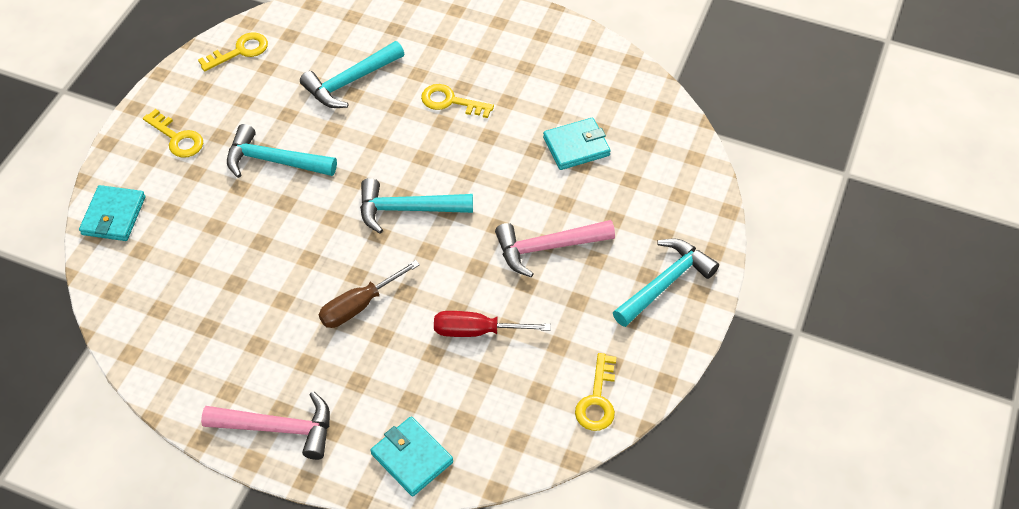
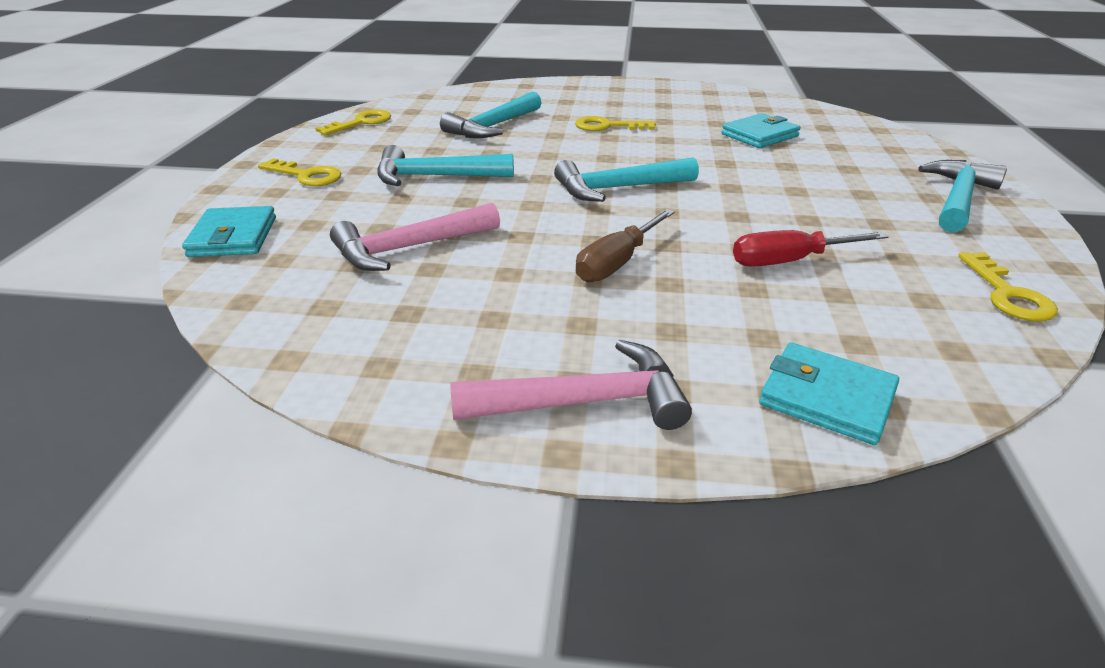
camera: 15 degrees left, 20 degrees down
pink hammer [495,220,615,277] -> pink hammer moved to [330,203,500,271]

